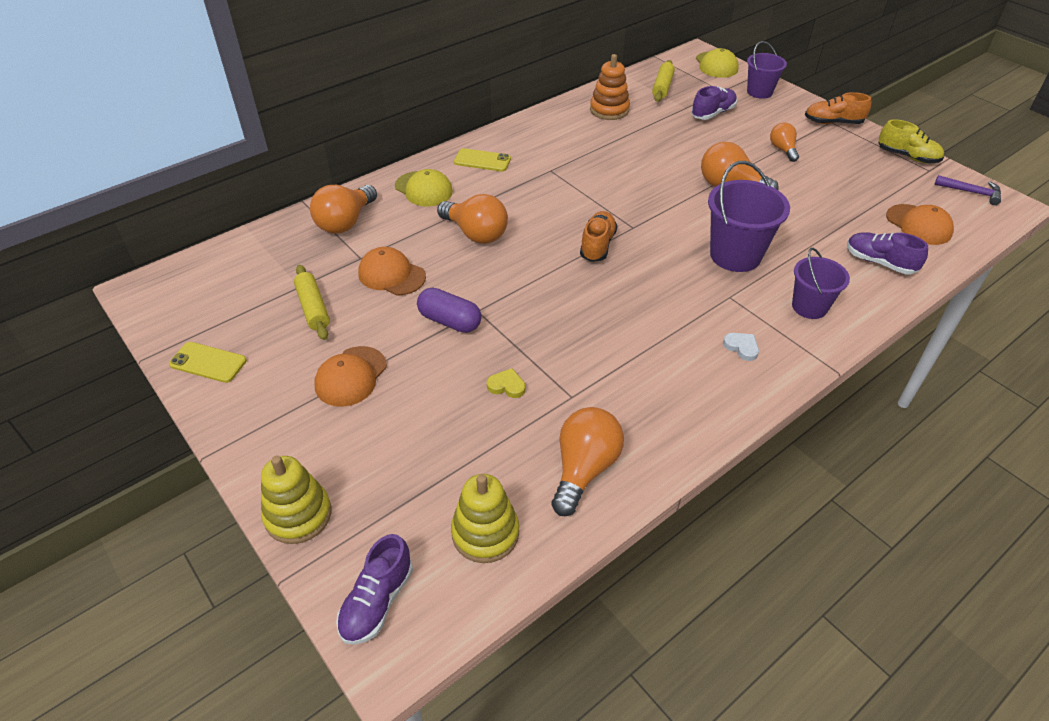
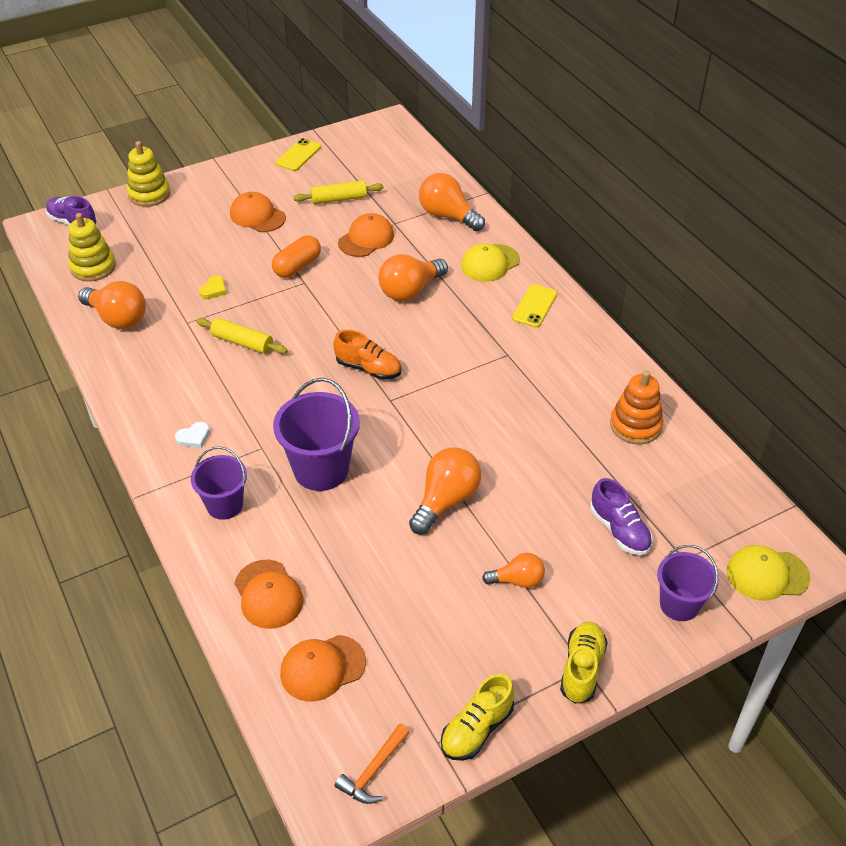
camera: 100 degrees right, 0 degrees up
purple capsule [417,288,481,333] -> orange capsule [272,235,321,278]
yellow rolling pin [652,60,675,102] -> yellow rolling pin moved to [196,318,288,354]
orange shoe [805,92,871,124] -> yellow shoe [560,622,608,704]
purple shoe [847,232,928,274] -> orange cap [235,560,303,629]
purple hammer [934,175,1001,205] -> orange hammer [335,723,410,804]

